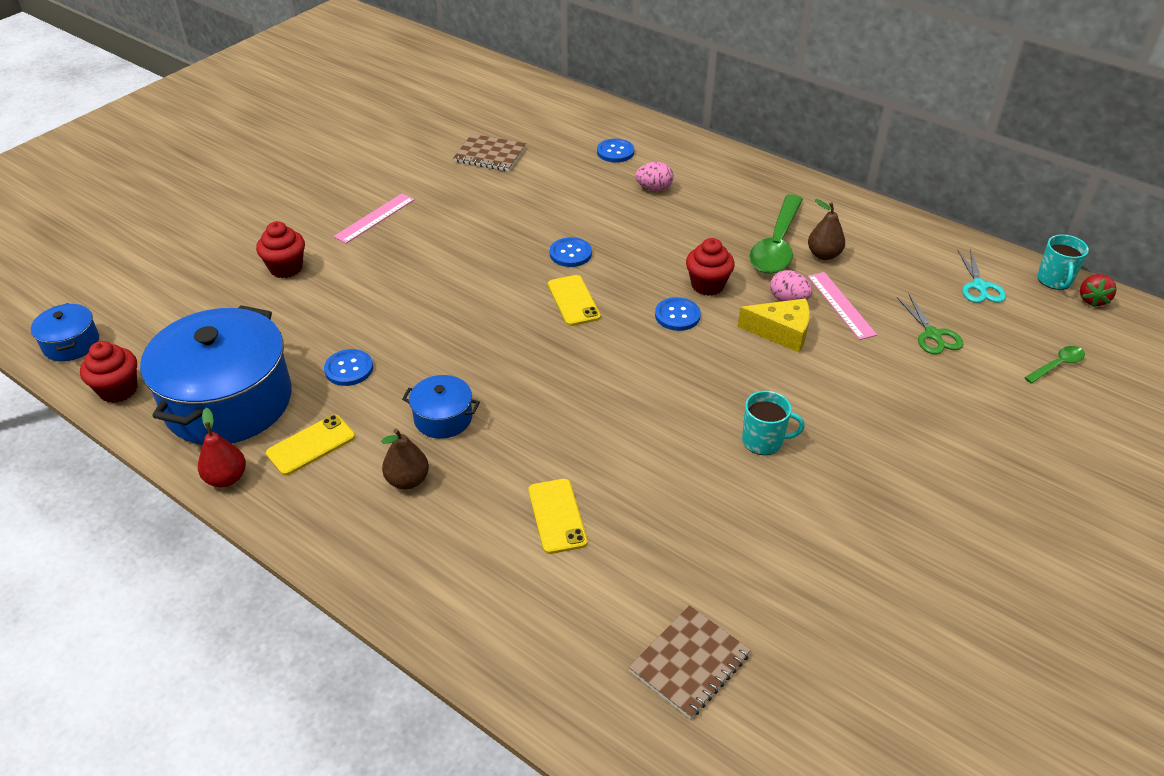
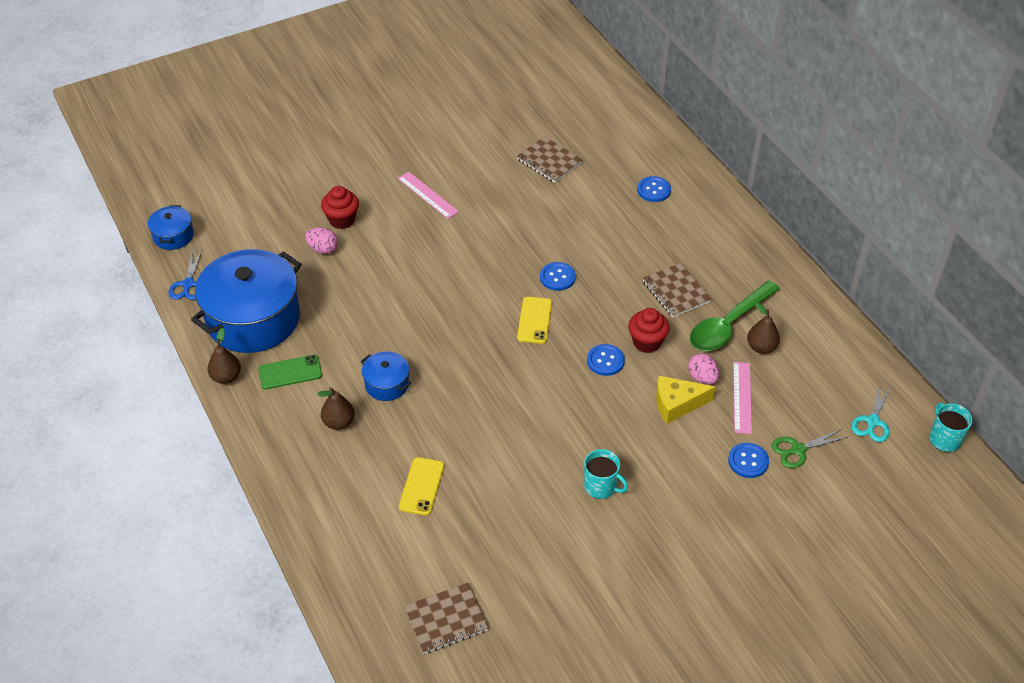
camera: 25 degrees right, 5 degrees up
red cupcake [80,341,138,403] -> blue scissors [168,249,202,300]
red pear [198,408,246,487] -> brown pear [207,328,241,384]
yellow phone [266,415,355,476] -> green phone [258,355,322,389]
blue button [324,349,373,386] -> blue button moved to [728,443,769,478]
pink ruler [333,193,415,244] -> pink ruler turned 75 degrees clockwise [398,172,459,219]
pink egg [635,162,674,191] -> pink egg moved to [305,227,338,254]
yellow cheese [738,298,810,353] -> yellow cheese turned 135 degrees clockwise [656,376,716,424]
green scissors [897,294,963,355] -> green scissors turned 60 degrees clockwise [772,429,848,468]
green spoon [1024,346,1085,384] -> none
turquoise mug [1037,234,1089,290] -> turquoise mug turned 135 degrees clockwise [930,403,973,452]
red strawberry [1080,274,1117,307] -> none
none -> brown notebook [643,263,712,317]

